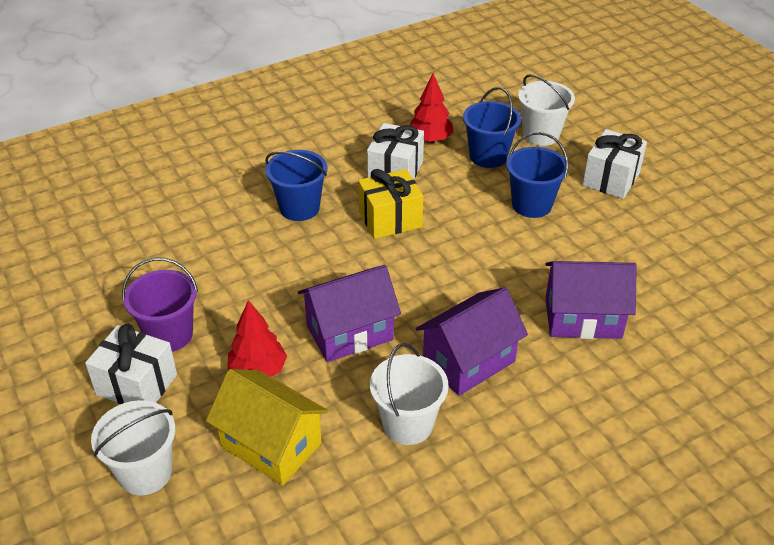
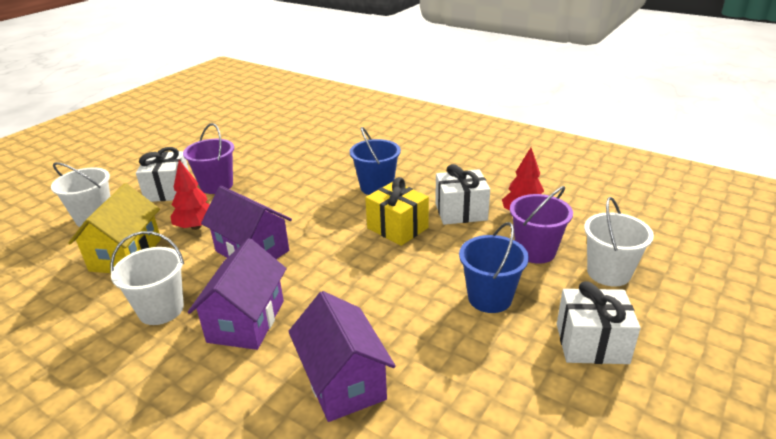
camera: 65 degrees right, 10 degrees down
purple house [416,287,528,396] -> purple house turned 75 degrees clockwise [188,238,287,350]
blue bucket [463,87,521,168] -> purple bucket [510,186,573,264]

